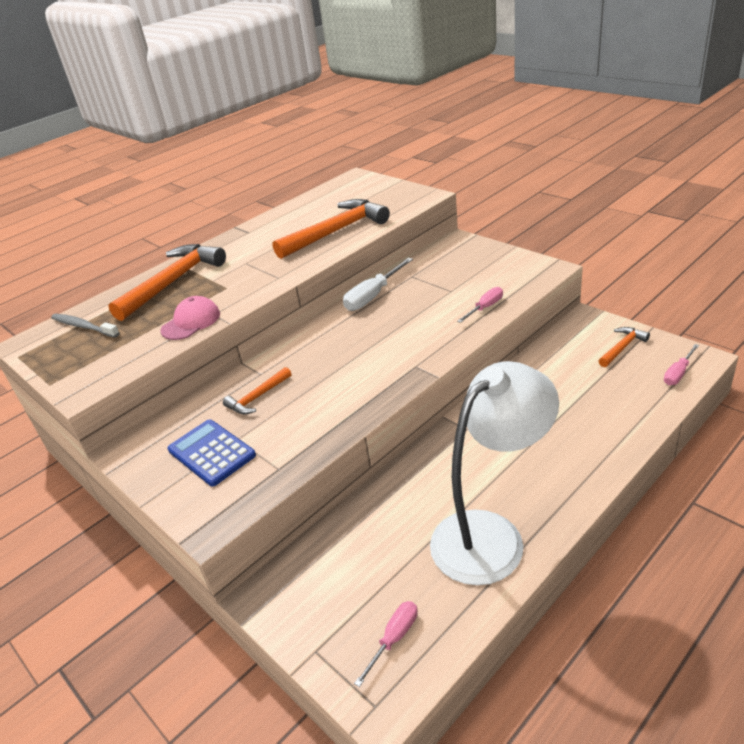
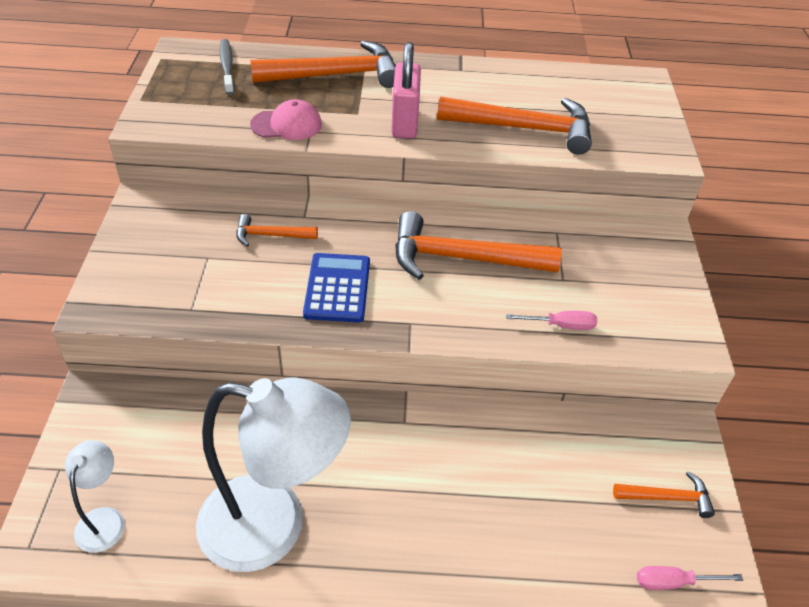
camera: 40 degrees right, 10 degrees up
blue calculator [167,419,256,487] -> blue calculator moved to [303,253,370,323]
white screwdriver [343,258,413,311] -> none
pink screwdriver [354,601,418,687] -> white lamp [65,440,125,553]
none -> pink padlock [391,42,421,139]
none -> orange hammer [395,211,562,280]

